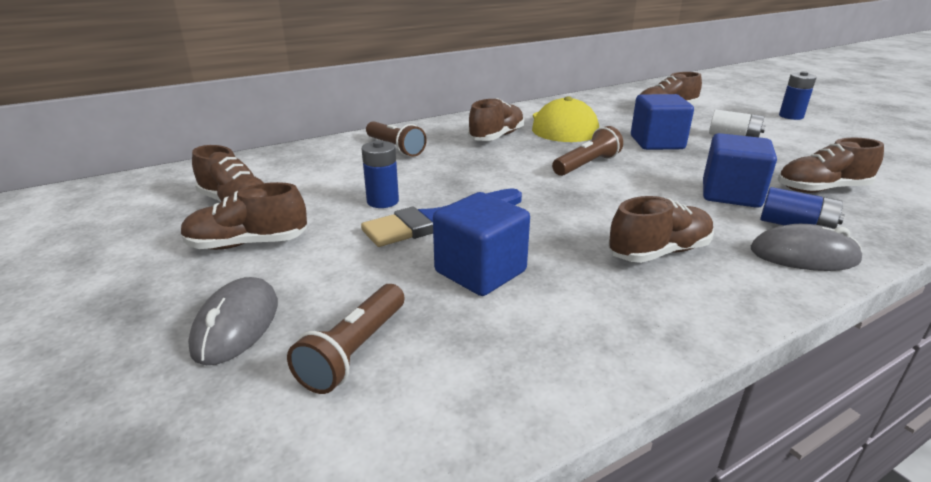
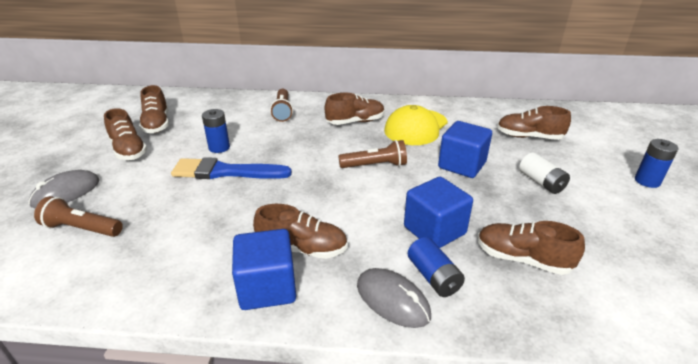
camera: 35 degrees right, 5 degrees up
brown shoe [181,182,307,250] -> brown shoe turned 150 degrees counterclockwise [104,108,147,160]
brown flashlight [287,284,405,394] -> brown flashlight turned 45 degrees clockwise [34,196,123,237]
blue cube [433,192,530,296] -> blue cube moved to [232,229,296,310]

